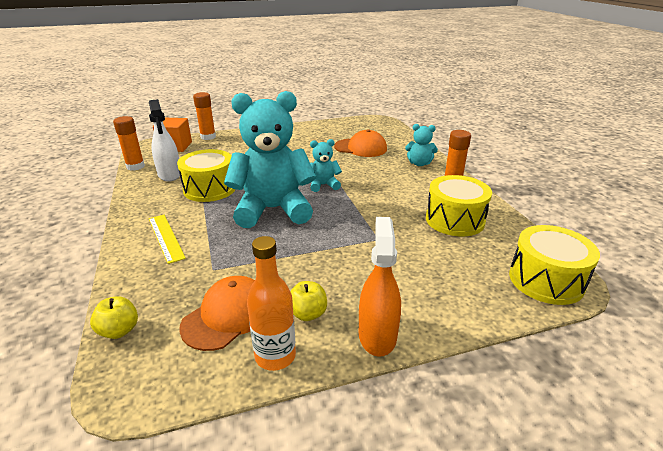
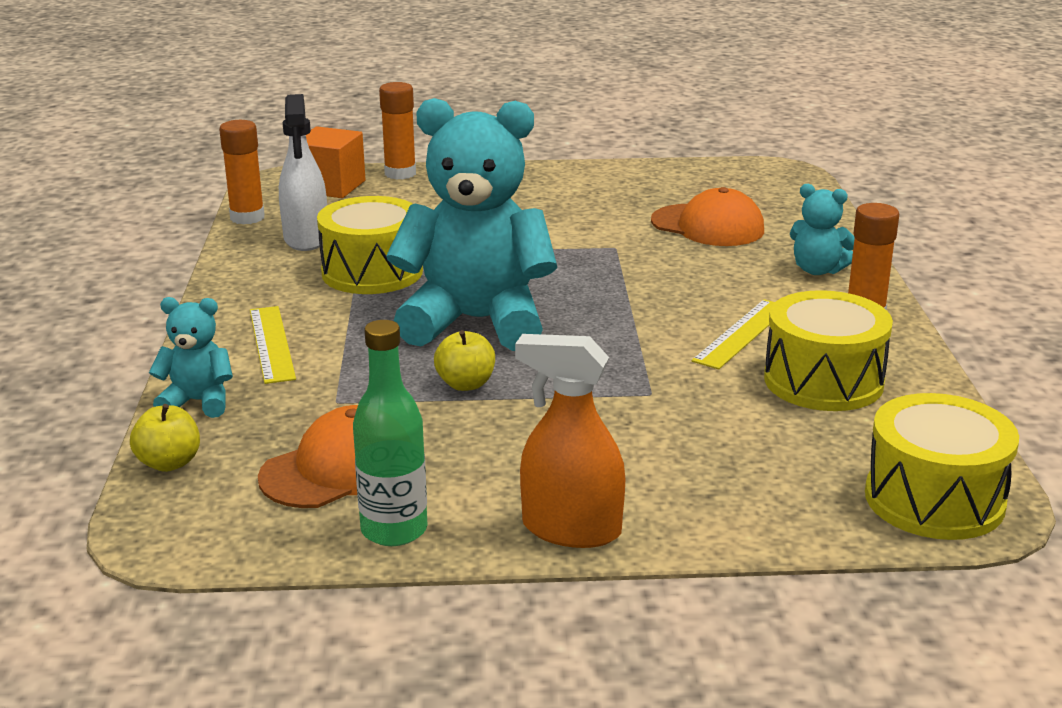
camera: 15 degrees right, 5 degrees down
orange bottle [247,236,296,371] -> green bottle [353,320,428,546]
yellow apple [290,281,327,321] -> yellow apple moved to [434,330,495,391]
turquoise teddy bear [310,139,342,192] -> turquoise teddy bear moved to [149,297,233,418]
orange spray bottle [359,217,401,357] -> orange spray bottle turned 90 degrees counterclockwise [515,334,625,548]
none -> yellow ruler [692,299,775,369]

